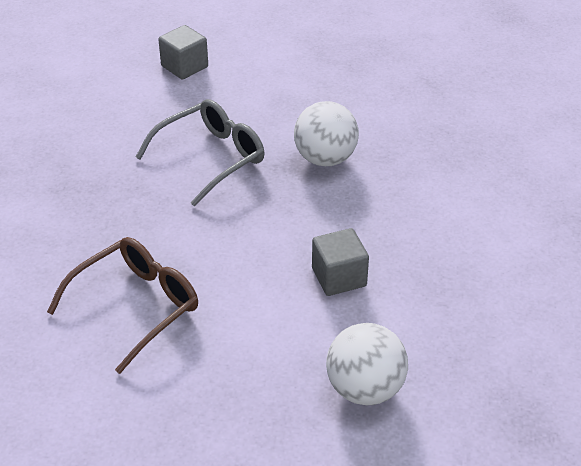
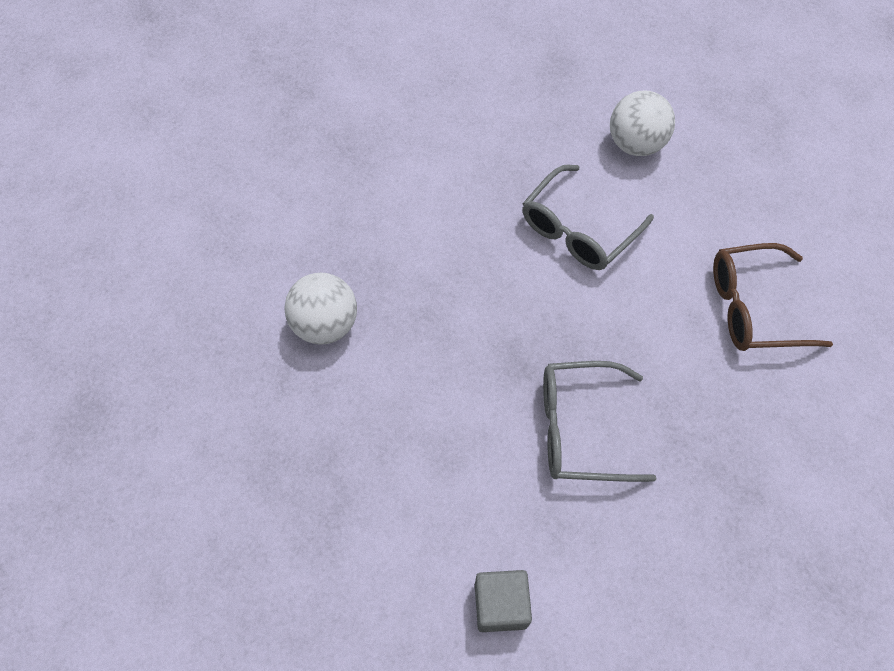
camera: 140 degrees left, 20 degrees up
white ball [294,101,359,166] -> white ball moved to [284,273,357,345]
grey cube [312,228,369,296] -> grey glasses [522,165,654,270]

